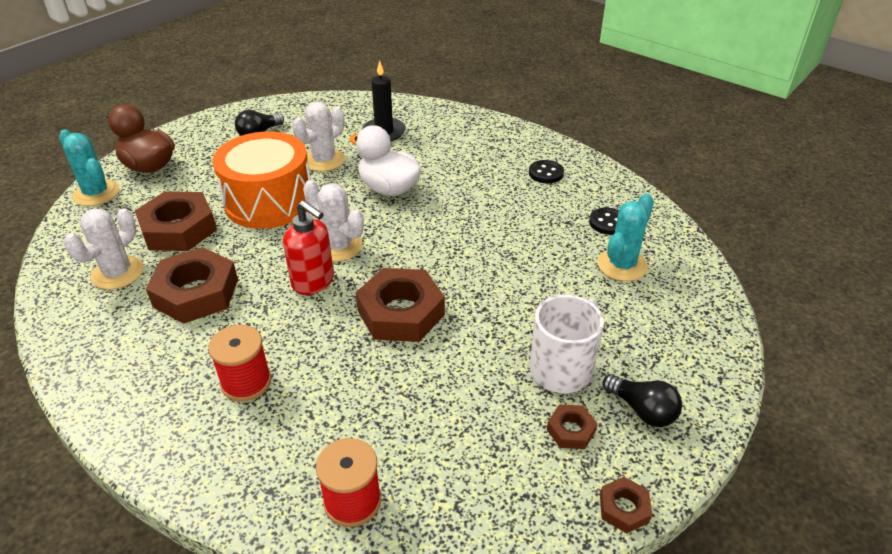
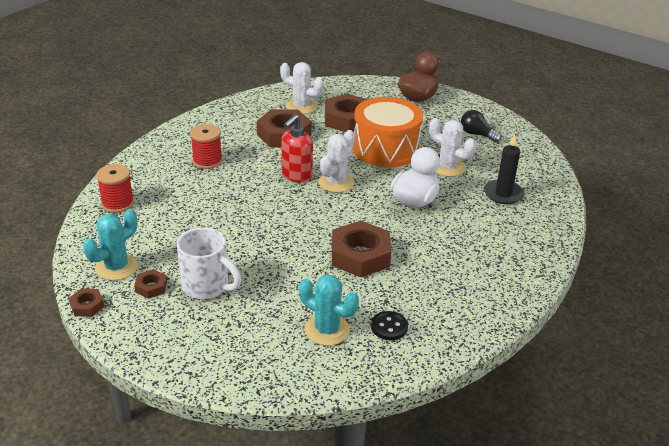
camera: 85 degrees right, 5 degrees down
turquoise cactus [59,129,119,206] -> turquoise cactus moved to [83,209,138,281]
brown nut [356,268,445,342] -> brown nut moved to [332,221,391,277]
black button [529,160,564,183] -> none
black light bulb [603,374,682,427] -> none

